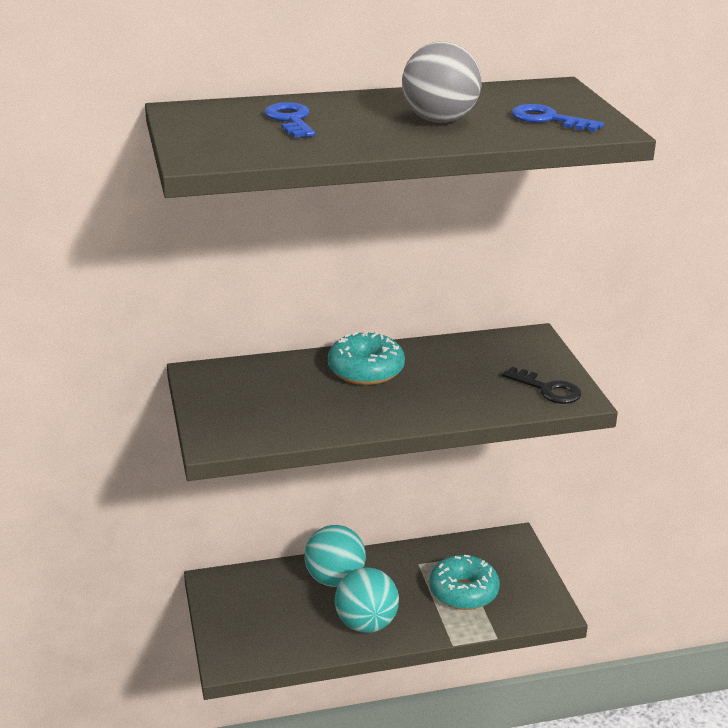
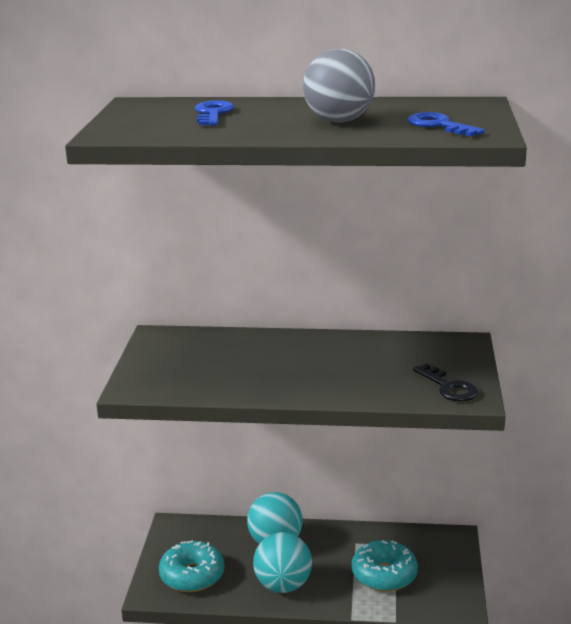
camera: 20 degrees right, 5 degrees down
turquoise donut [328,331,405,385] -> turquoise donut moved to [159,540,224,592]

